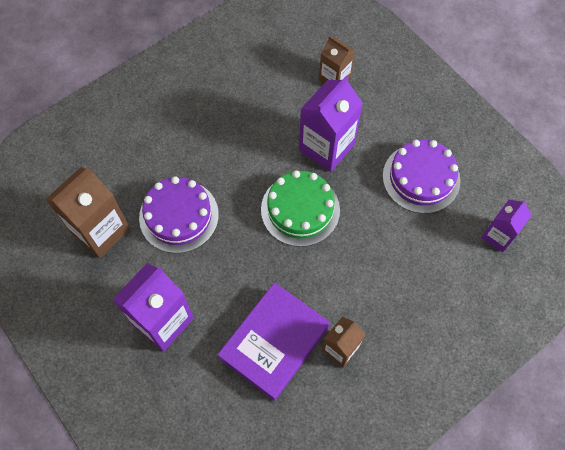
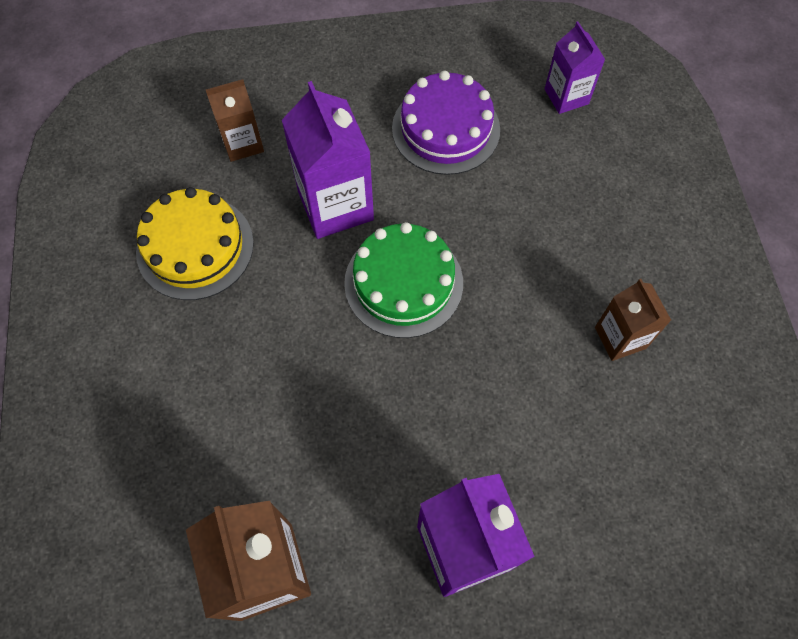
camera: 60 degrees left, 0 degrees up
purple cake [139,176,219,253] -> none
purple book [217,282,330,401] -> none
none -> yellow cake [136,187,254,300]

